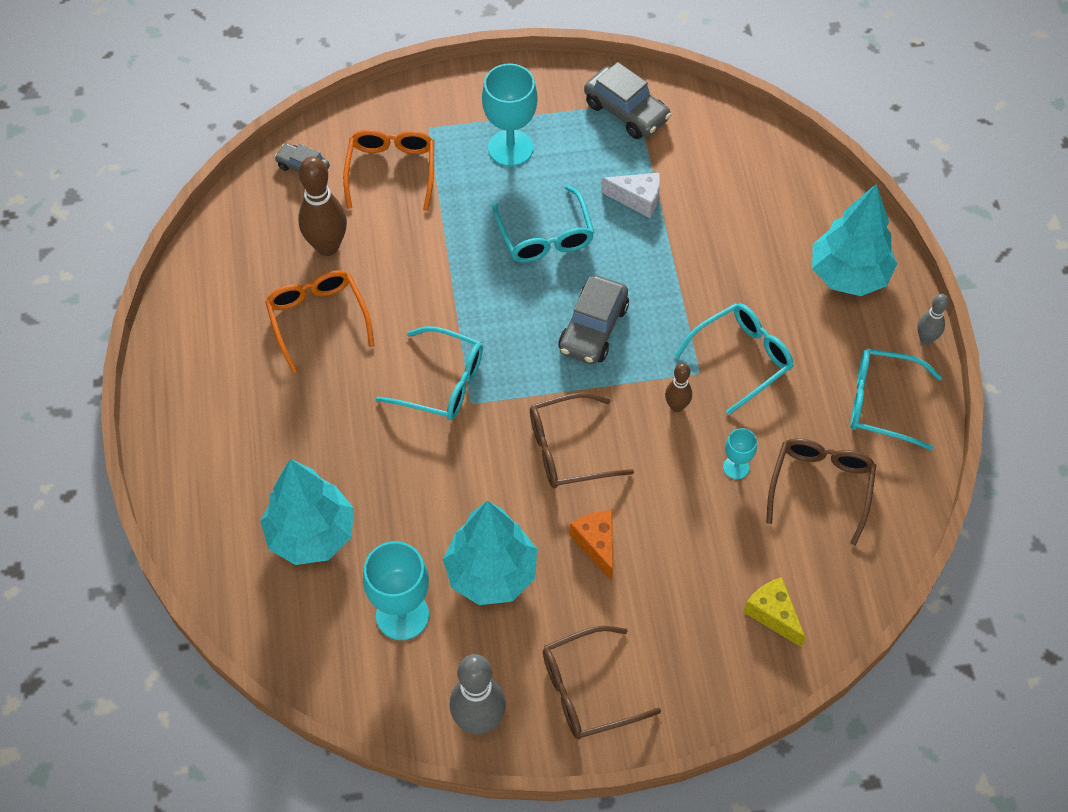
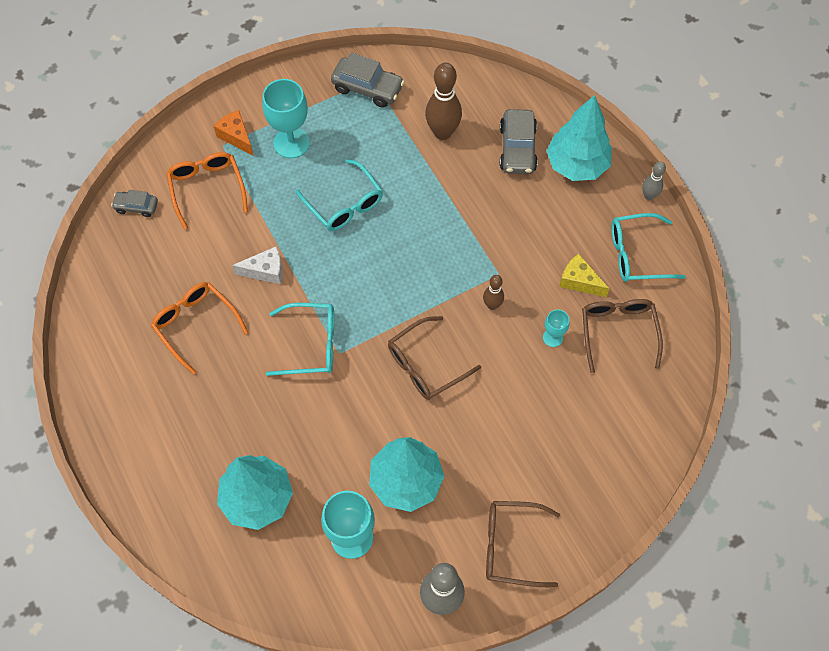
camera: 20 degrees left, 5 degrees up
brown bowling pin [298,156,347,256] -> brown bowling pin moved to [425,63,462,140]
brown glasses [543,626,661,739] -> brown glasses turned 45 degrees clockwise [486,501,560,587]
grey car [558,275,629,364] -> grey car moved to [500,109,538,174]
orange cheese [570,510,613,581] -> orange cheese moved to [214,110,254,156]
white cheese [601,173,660,218] -> white cheese moved to [232,247,283,284]
turquoise glasses [674,303,794,415] -> none
yellow cheese [744,577,806,648] -> yellow cheese moved to [559,254,610,297]

